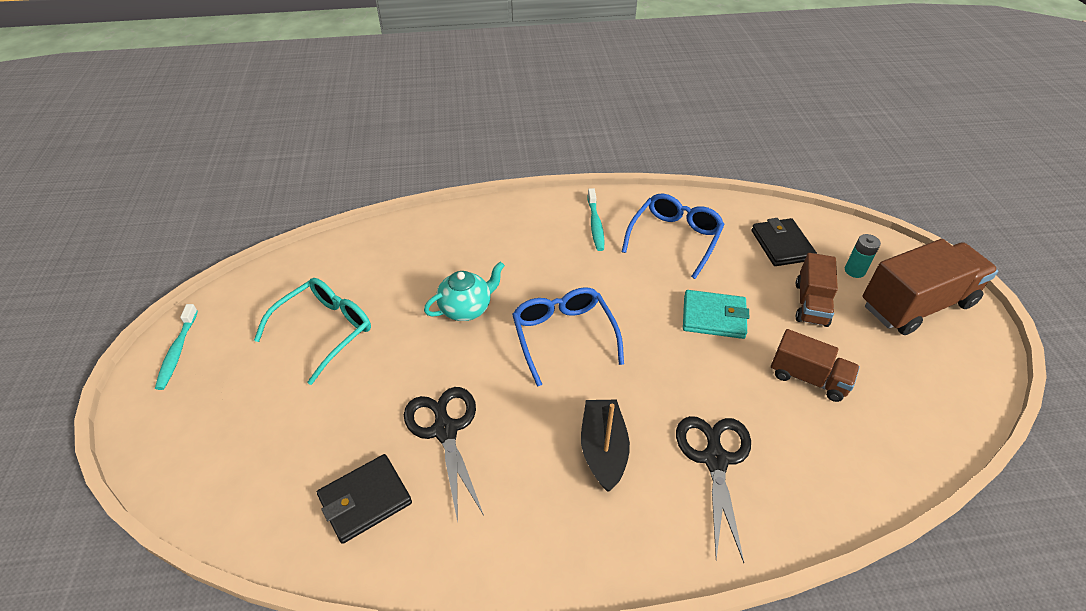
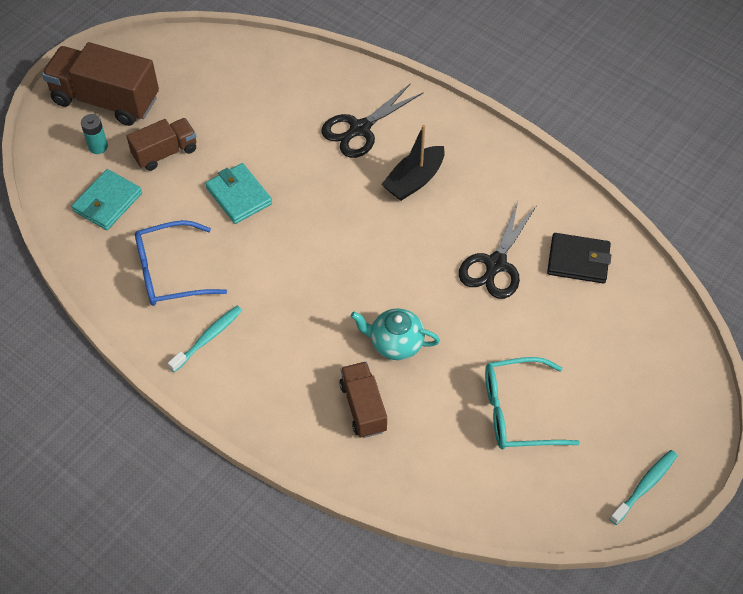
camera: 135 degrees left, 10 degrees up
blue glasses [512,287,624,387] -> none
black wallet [751,218,817,266] -> turquoise wallet [72,169,142,230]
brown truck [771,329,860,402] -> brown truck moved to [339,362,387,438]

